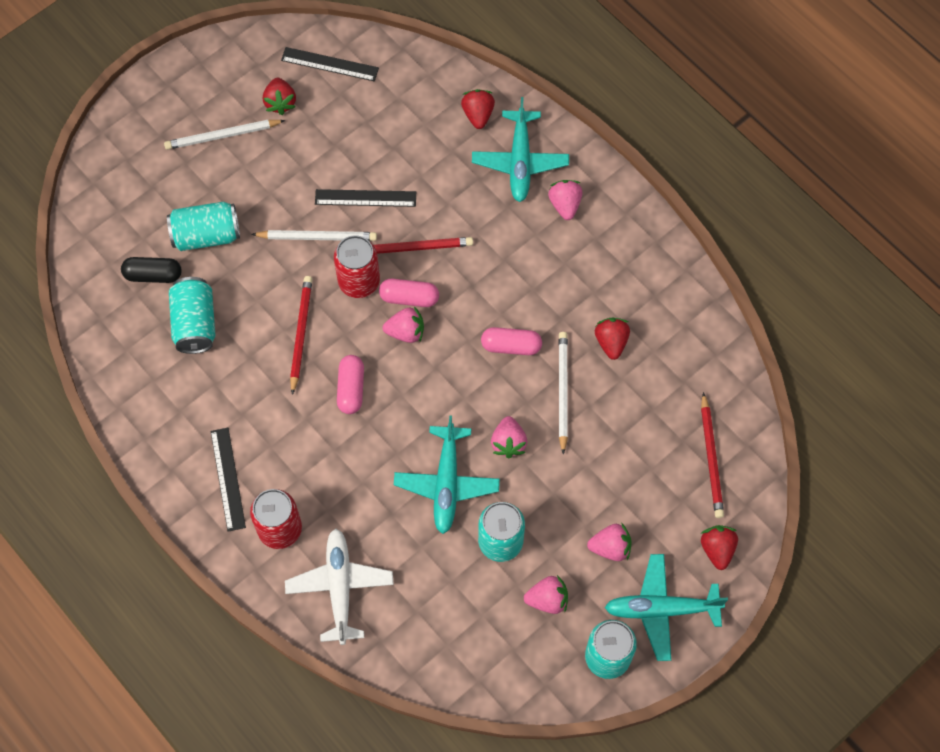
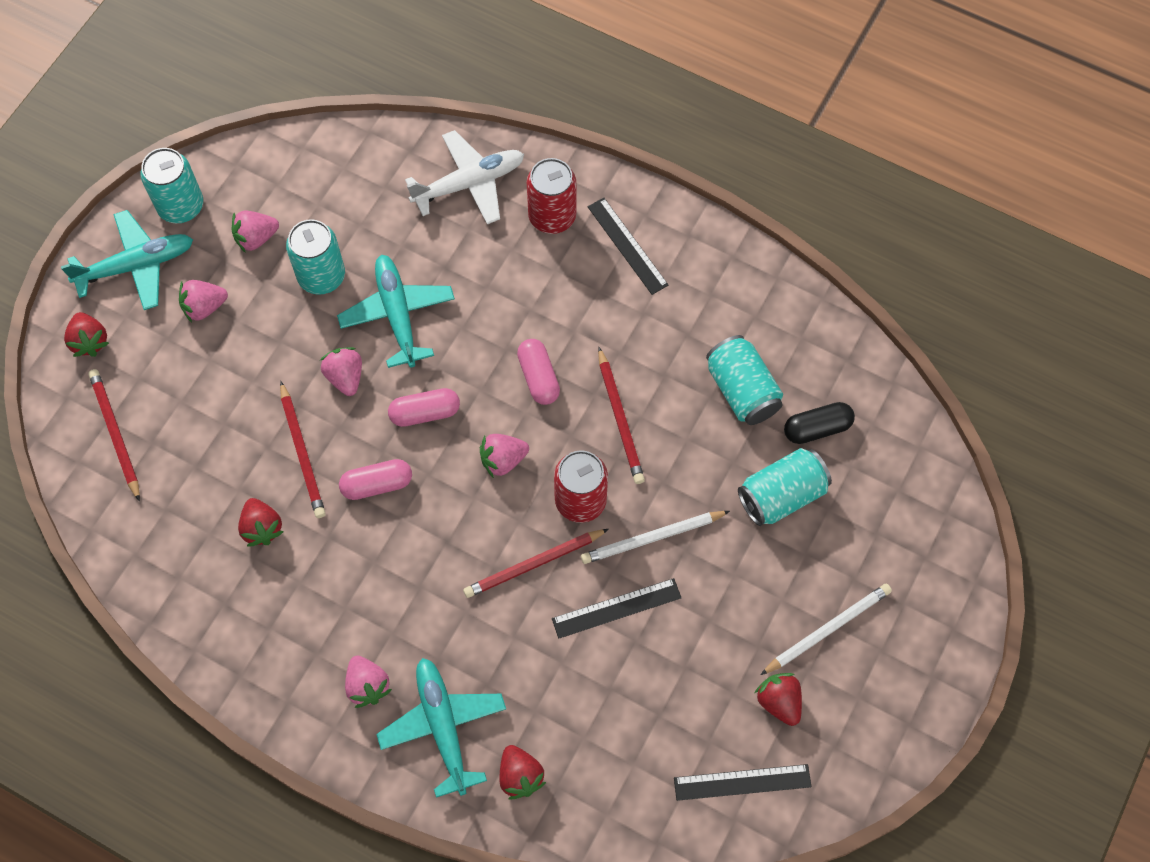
camera: 160 degrees right, 0 degrees up
white plane [285,529,394,645] -> white plane turned 90 degrees counterclockwise [405,130,524,225]
pink capsule [379,279,439,307] -> pink capsule moved to [388,388,460,427]
white pencil [558,332,568,455] -> red pencil [280,382,326,518]

